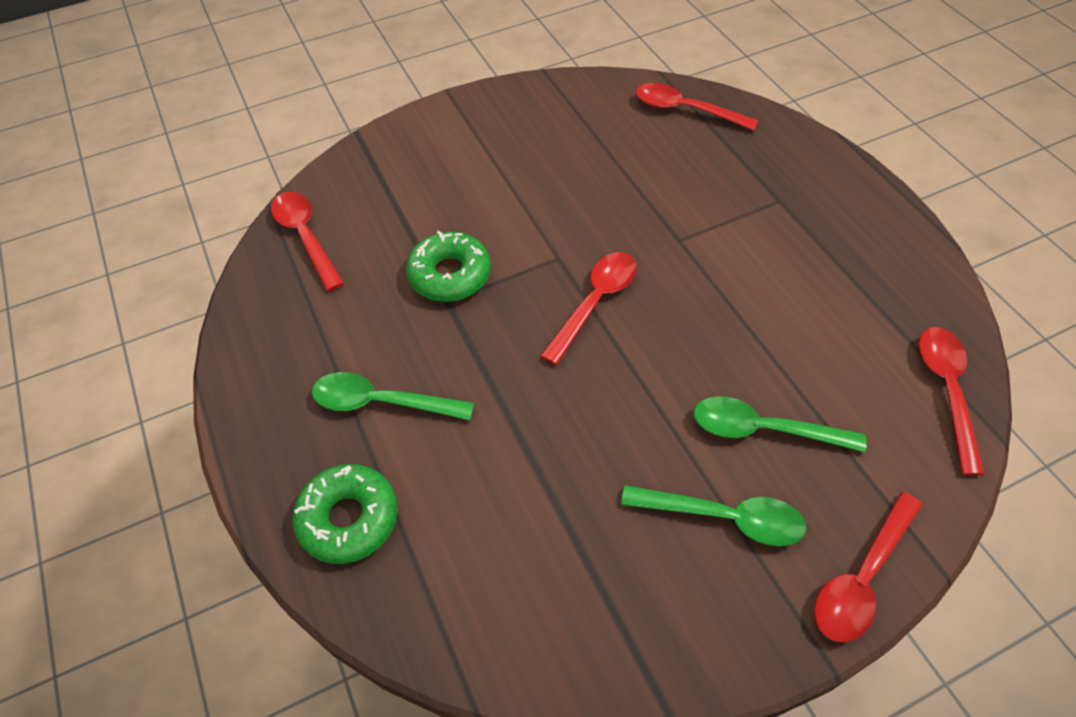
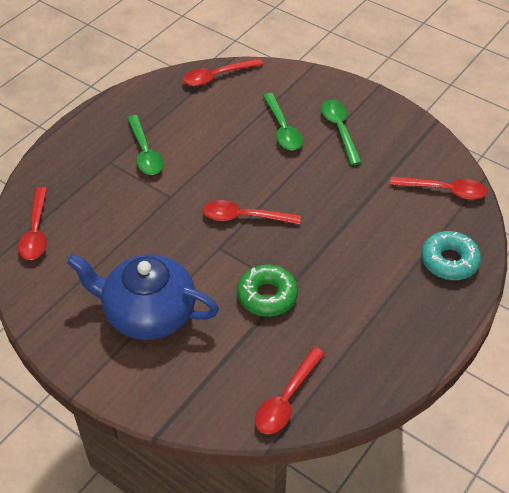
camera: 120 degrees left, 5 degrees down
green donut [292,464,398,564] -> turquoise donut [421,231,481,280]
green spoon [312,372,474,420] -> green spoon moved to [127,115,164,175]
red spoon [814,492,922,642] -> red spoon moved to [390,177,487,200]
none -> blue teapot [67,254,219,340]

